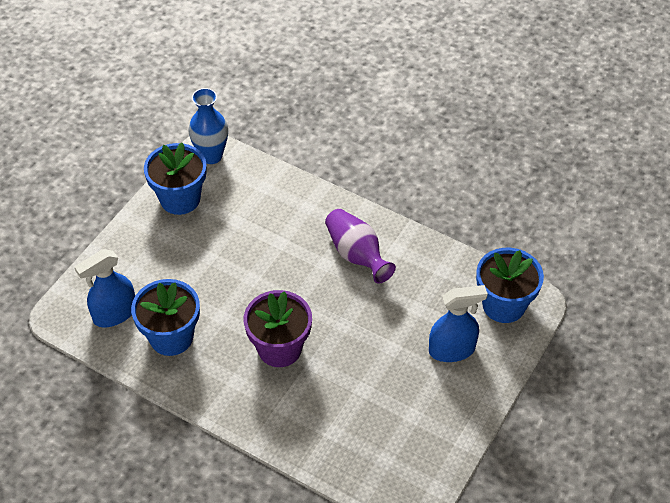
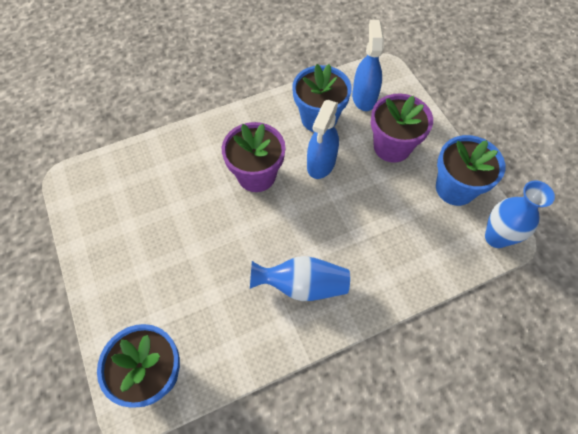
camera: 125 degrees right, 10 degrees up
purple vase [325,209,396,283] -> blue vase [250,256,350,301]
blue spray bottle [429,285,488,362] -> blue spray bottle moved to [307,100,339,179]
none -> purple flower pot [371,94,433,163]

